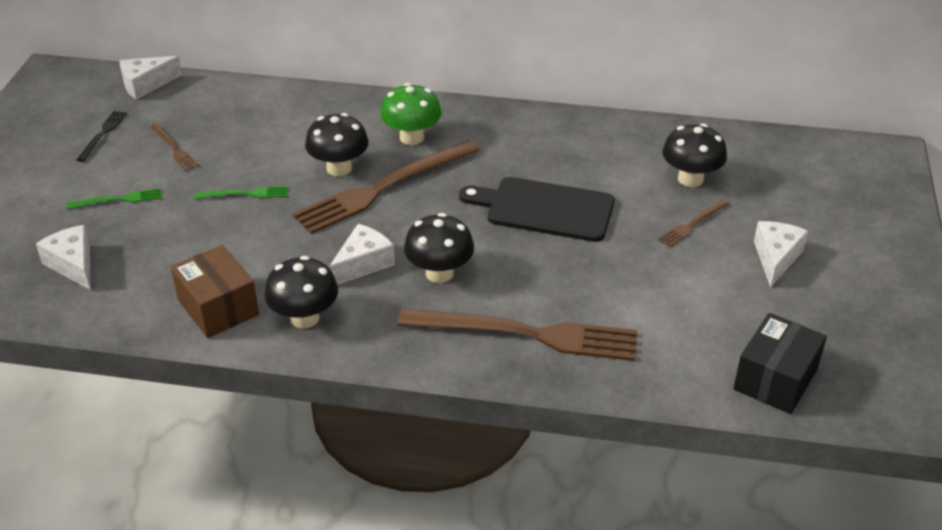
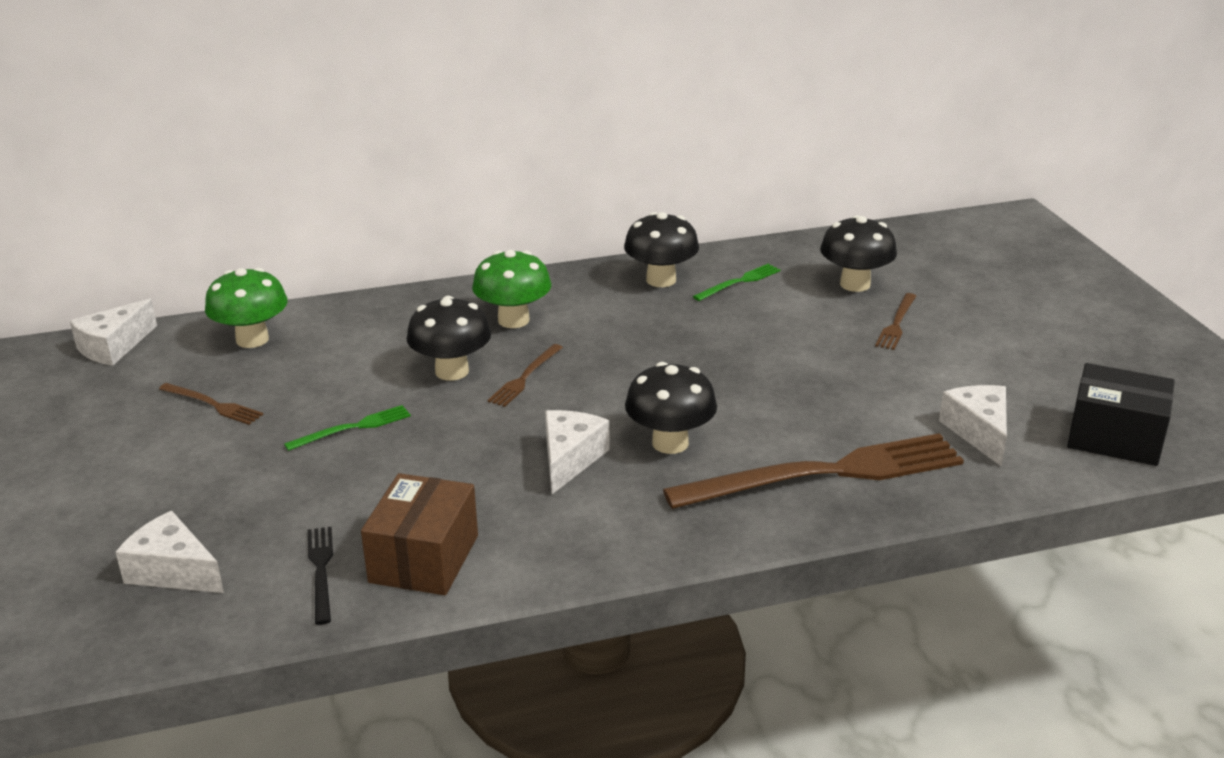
camera: 25 degrees left, 10 degrees down
green fork [66,188,162,209] -> green fork moved to [693,264,780,301]
black fork [77,111,127,162] -> black fork moved to [308,527,333,625]
brown box [171,245,259,338] -> brown box turned 75 degrees clockwise [361,473,478,595]
black mushroom [264,256,338,329] -> black mushroom moved to [624,212,699,287]
brown fork [293,140,480,234] -> brown fork [487,344,563,407], size x0.44
black cutting board [459,177,615,242] -> none
black box [733,313,827,414] -> black box turned 75 degrees counterclockwise [1067,363,1174,466]
white cheese [754,221,808,288] -> white cheese moved to [939,385,1007,467]
none -> green mushroom [205,268,288,348]

